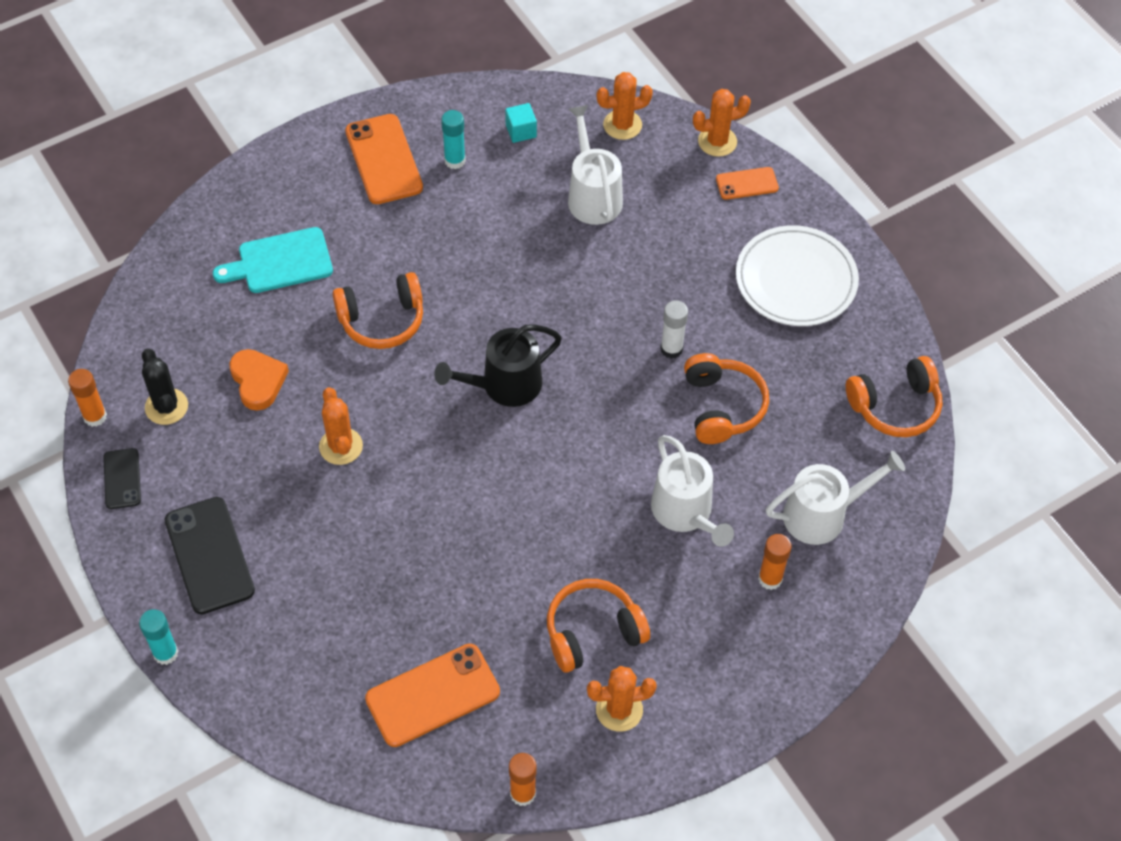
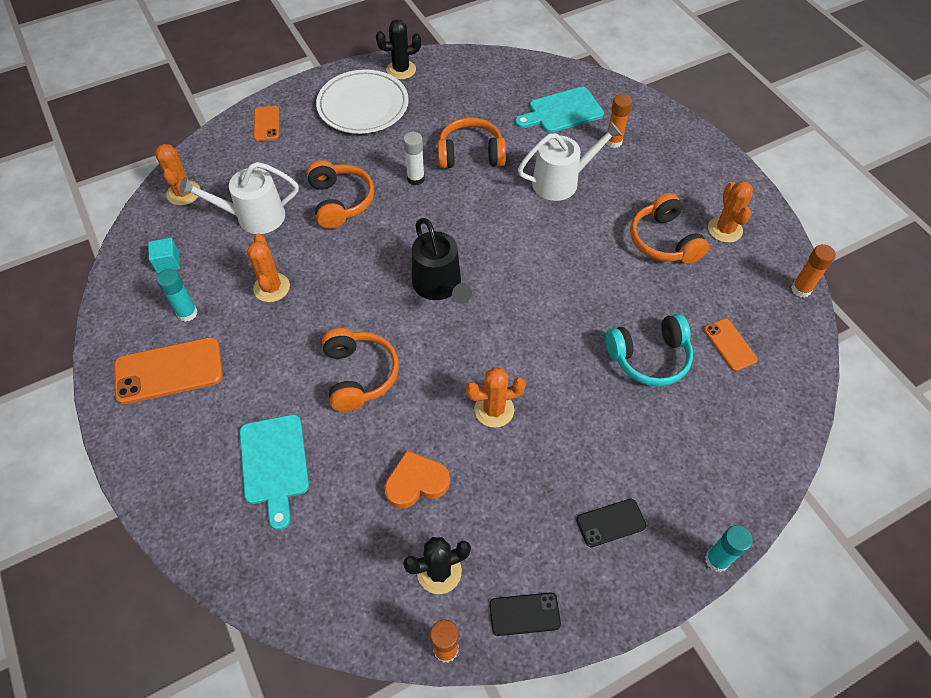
camera: 85 degrees left, 0 degrees up
black phone [165,497,255,614] -> black phone [576,499,646,547], size x0.56
orange phone [365,644,500,747] -> orange phone [704,318,758,371], size x0.56
orange cactus [693,89,751,157] -> orange cactus moved to [247,233,290,302]
white watering can [766,451,905,545] -> turquoise cutting board [515,87,604,133]
orange headphones [846,356,942,437] -> orange headphones moved to [306,160,374,229]
none -> black cactus [376,19,421,80]
none -> turquoise headphones [606,314,693,387]

